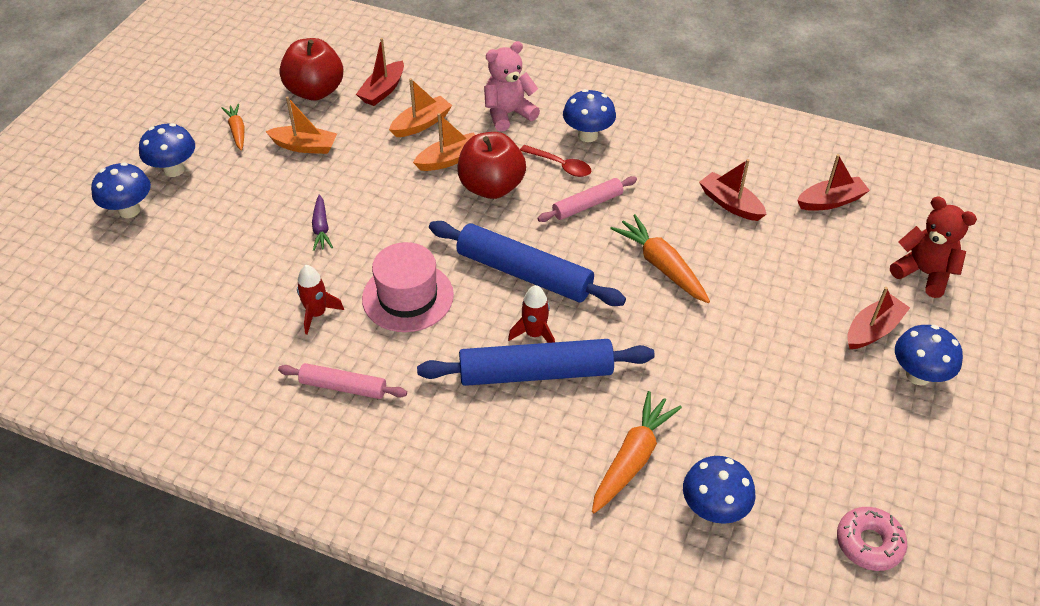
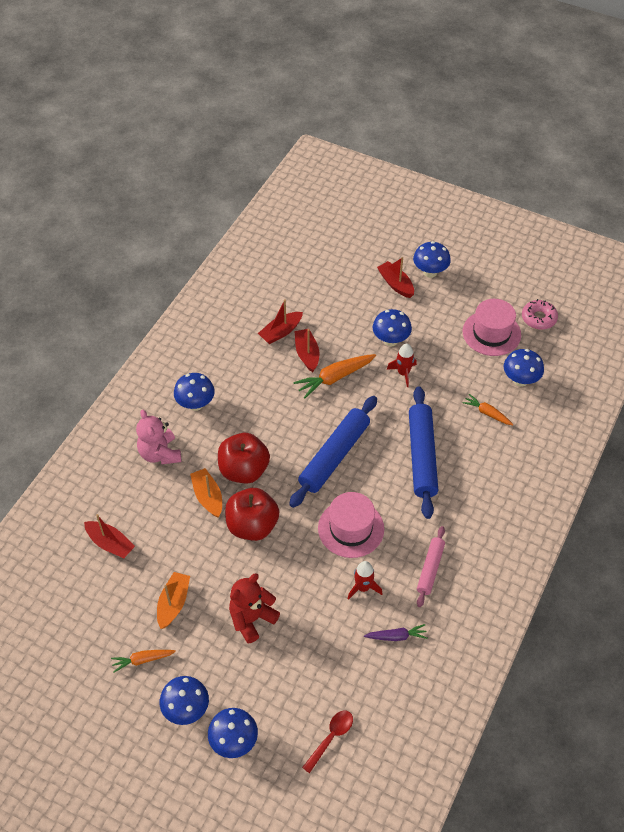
camera: 85 degrees left, 5 degrees up
red apple [279,38,343,101] -> red apple moved to [225,488,279,541]
purple carrot [312,194,333,251] -> purple carrot moved to [364,624,428,641]
orange boat [389,78,452,137] -> none
red rocket [508,285,555,343] -> red rocket moved to [387,343,417,387]
red spoon [520,145,591,177] -> red spoon moved to [302,710,353,773]
pink rolling pin [537,176,637,222] -> none
orange carrot [592,391,682,514] -> orange carrot [462,394,514,425], size x0.60
red boat [797,154,870,211] -> red boat moved to [295,329,319,372]
red teddy bear [890,197,977,298] -> red teddy bear moved to [229,573,280,644]
none -> blue mushroom [373,309,412,346]
none -> pink hat [463,299,521,356]

